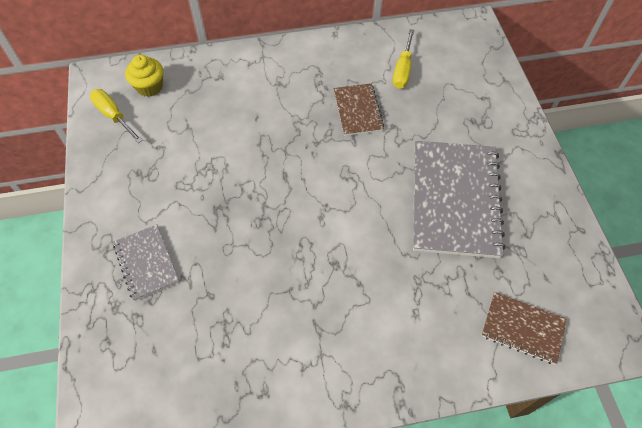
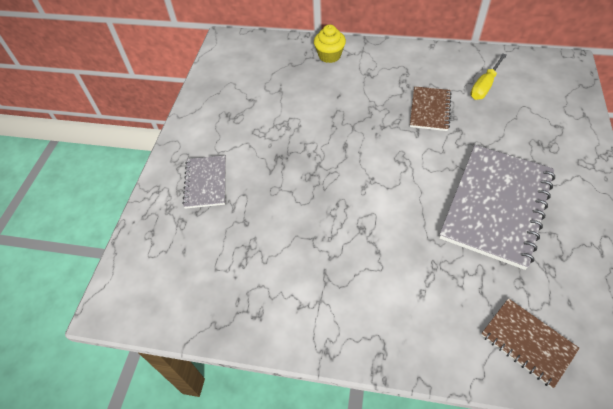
camera: 25 degrees right, 5 degrees down
yellow screwdriver [90,89,143,143] -> none
yellow cupcake [125,55,163,97] -> yellow cupcake moved to [314,24,346,63]

